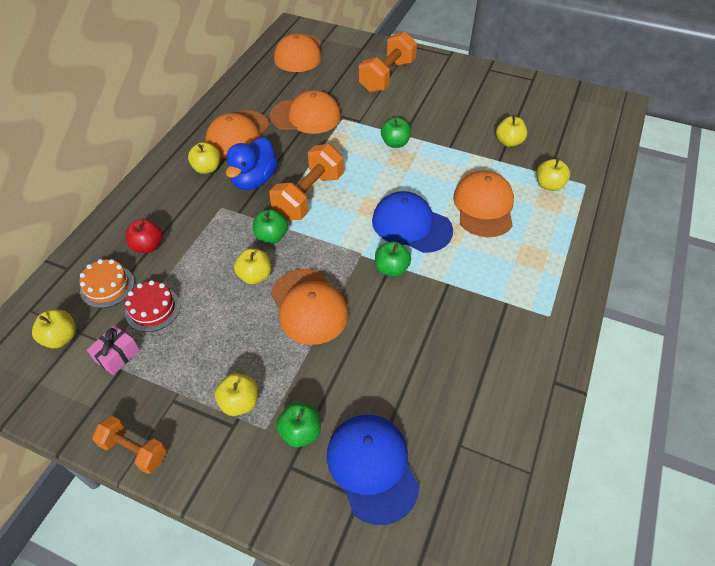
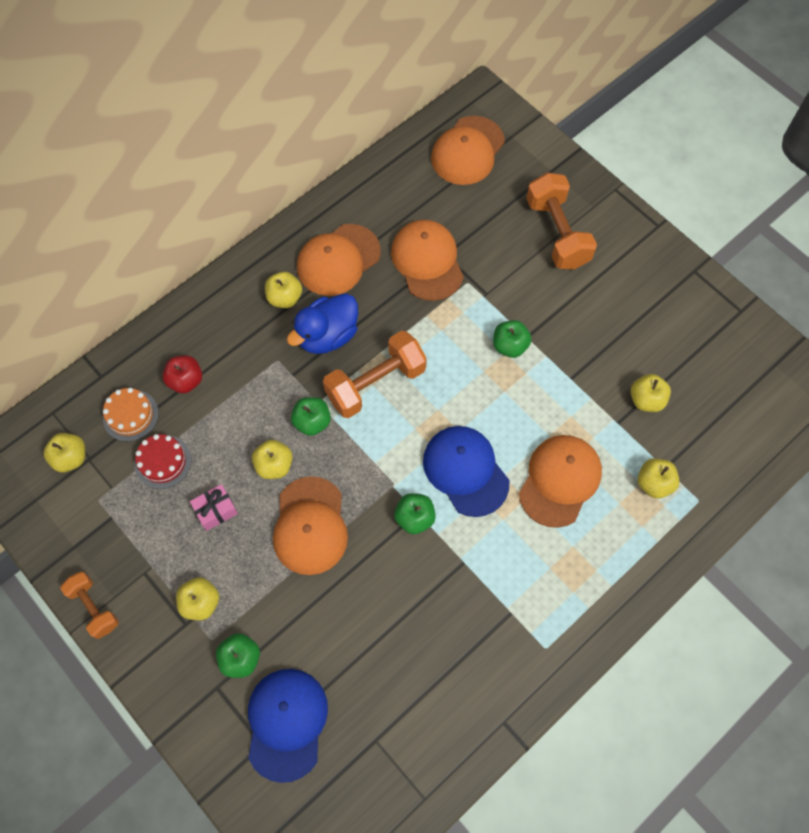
camera: 25 degrees right, 15 degrees up
pink gift [87,325,140,375] -> pink gift moved to [190,484,238,531]
orange cap [270,90,341,134] -> orange cap turned 135 degrees counterclockwise [391,220,464,301]
orange dumbbell [359,31,417,93] -> orange dumbbell turned 75 degrees counterclockwise [526,173,597,269]

